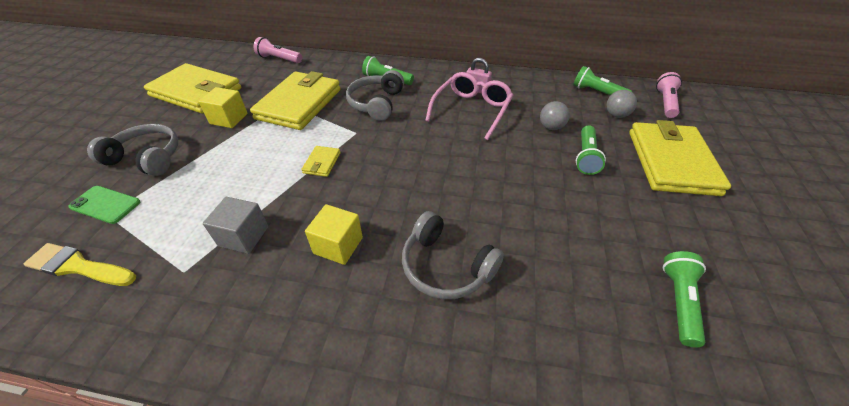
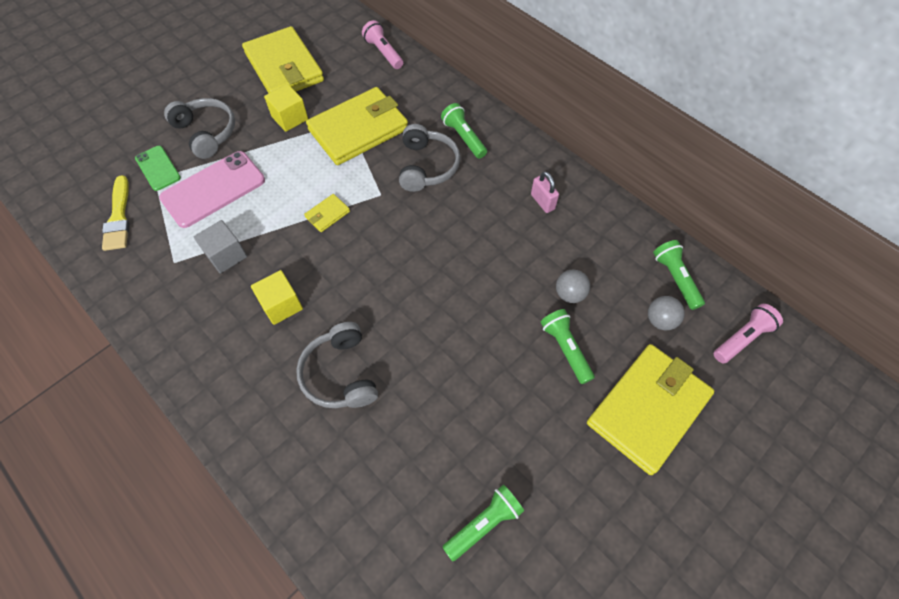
camera: 35 degrees right, 15 degrees up
yellow brush [24,243,136,286] -> yellow brush turned 150 degrees counterclockwise [102,175,130,251]
grey headphones [346,70,404,121] -> grey headphones turned 135 degrees clockwise [399,124,460,192]
pink glasses [425,72,513,140] -> none
green flashlight [576,125,606,175] -> green flashlight turned 105 degrees clockwise [540,309,595,384]
none -> pink phone [159,151,265,228]

